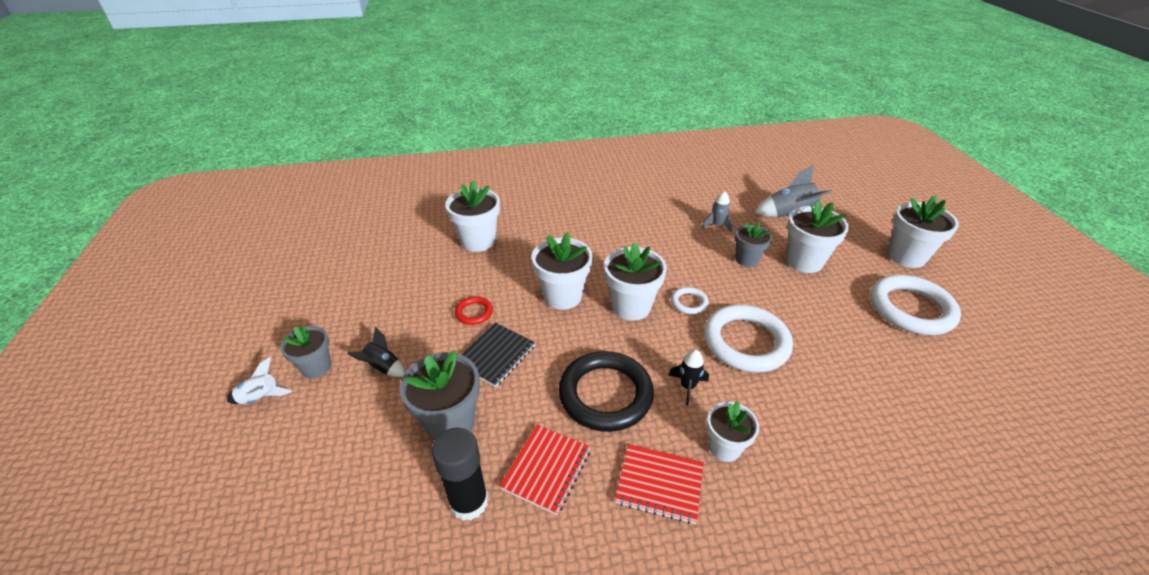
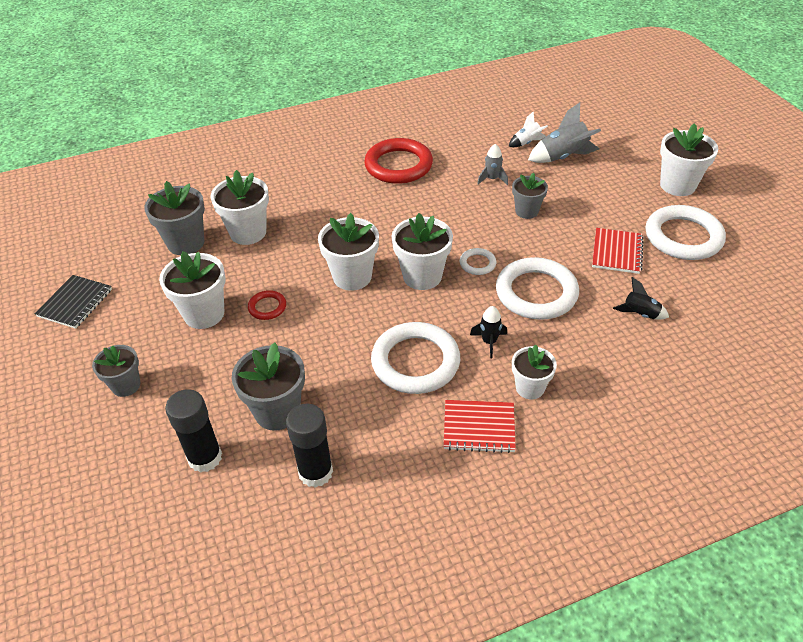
camera: 10 degrees left, 5 degrees up
white rocket [227,357,292,404] -> white rocket moved to [508,111,548,147]
black rocket [347,327,405,377] -> black rocket moved to [613,277,669,320]
black notebook [461,323,535,387] -> black notebook moved to [35,275,112,329]
red notebook [499,425,591,515] -> red notebook moved to [592,228,644,274]
black ring [559,351,654,432] -> white ring [371,322,460,394]
white flower pot [786,200,849,273] -> white flower pot moved to [159,251,226,329]
none -> grey flower pot [144,181,205,255]
none -> black glue stick [165,389,222,473]
none -> red ring [364,138,433,184]

